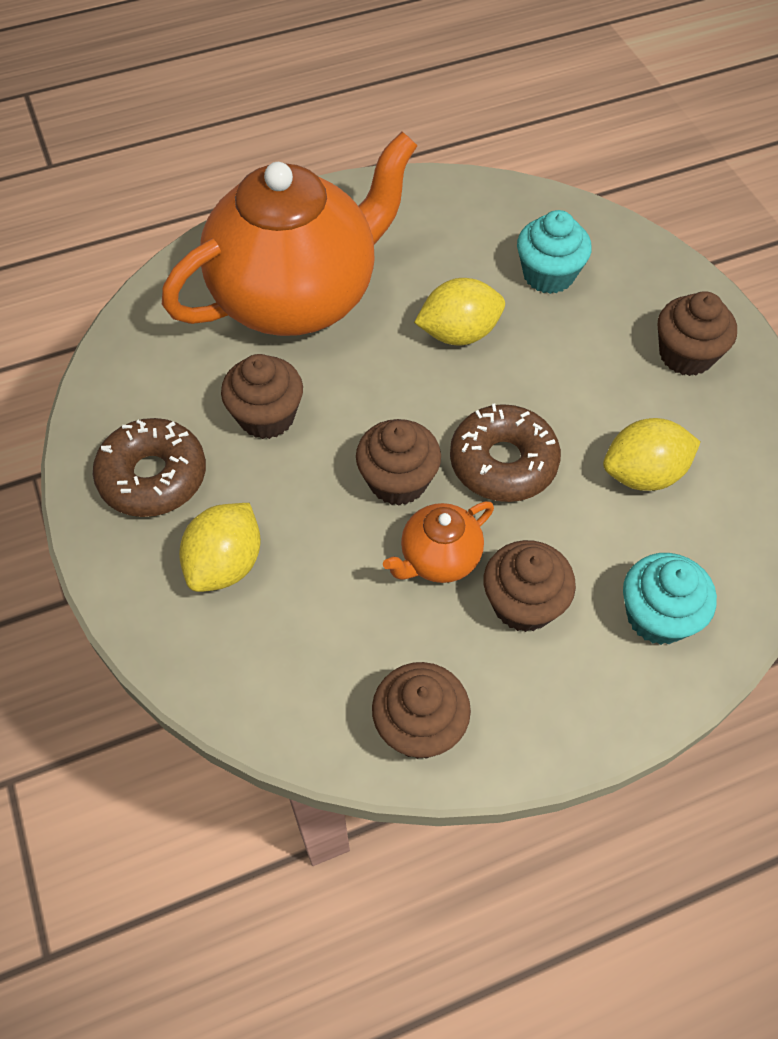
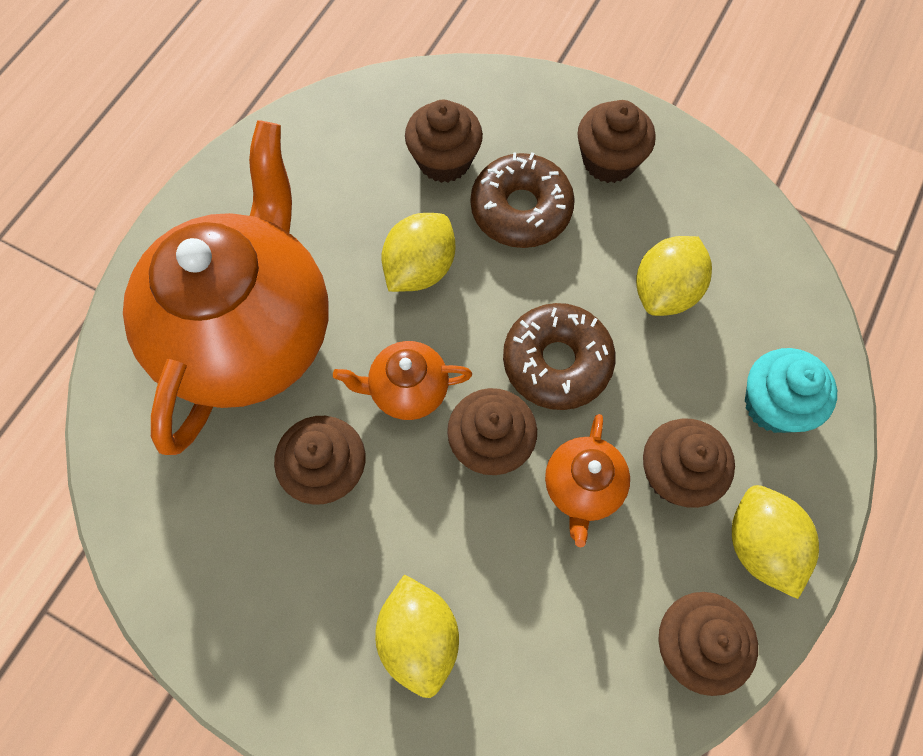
camera: 40 degrees left, 10 degrees up
brown donut [93,418,206,517] -> brown donut moved to [471,152,575,248]
turquoise cupcake [517,210,592,294] -> brown cupcake [405,100,483,183]
none -> orange teapot [333,341,472,420]
none -> yellow lemon [732,485,819,599]

